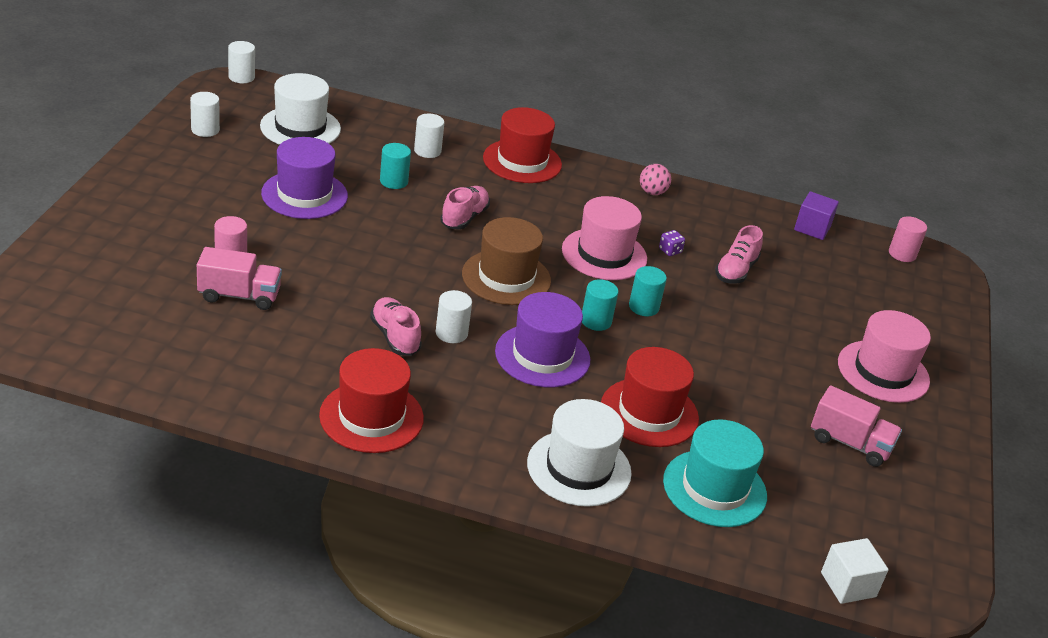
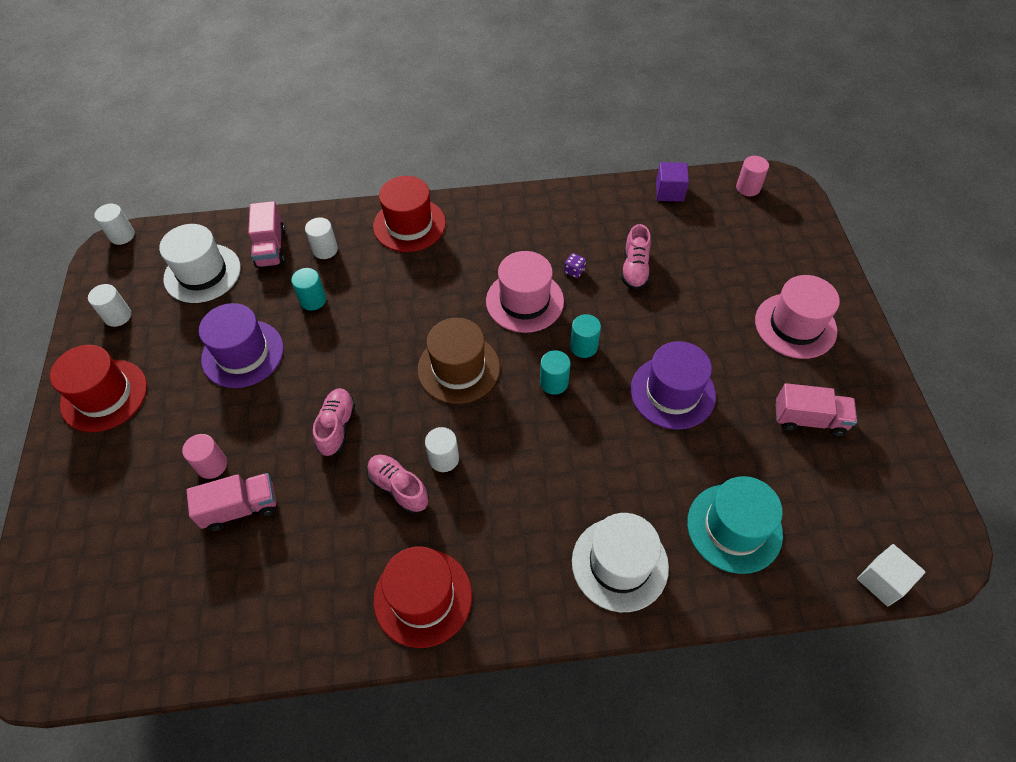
camera: 15 degrees left, 20 degrees up
pink shoe [440,186,490,229] -> pink shoe moved to [313,388,355,457]
purple hat [495,292,590,388] -> purple hat moved to [631,341,716,430]
red hat [601,347,699,447] -> red hat moved to [50,345,147,432]
pink ball [640,164,671,195] -> none
none -> pink truck [248,201,285,268]

